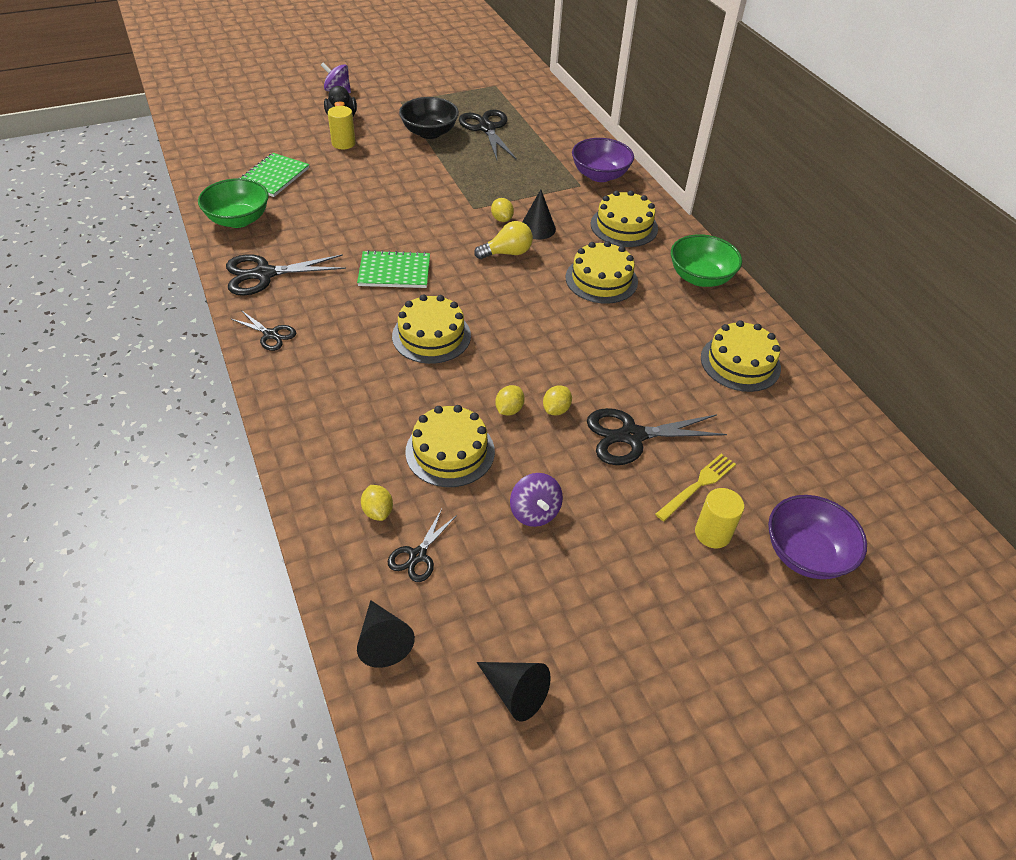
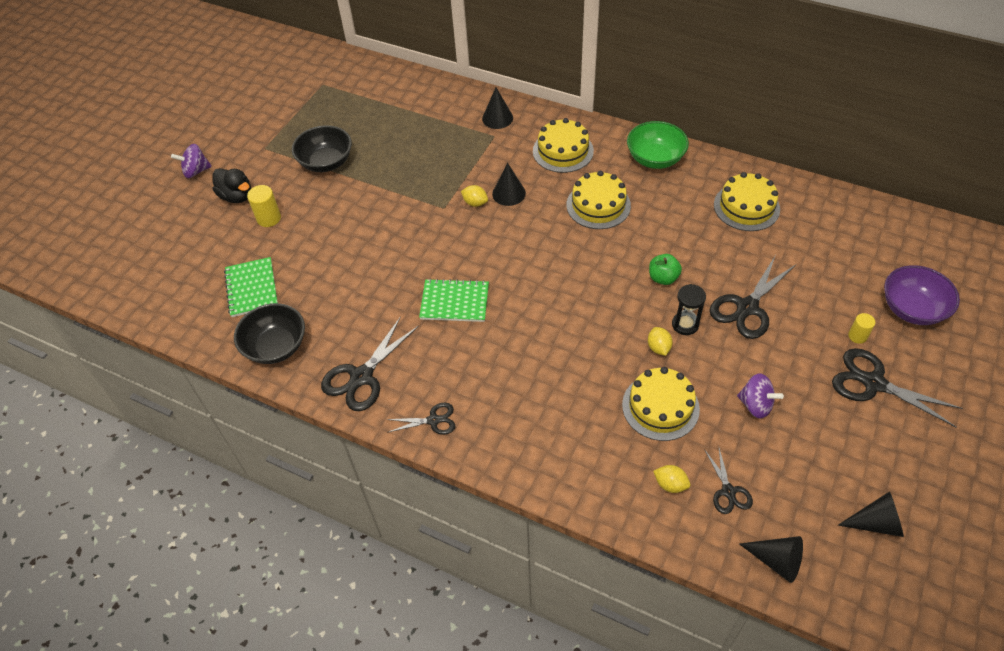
camera: 35 degrees left, 5 degrees up
green bowl [198,178,269,228] -> black bowl [234,303,305,364]
green notebook [357,250,430,288] -> green notebook turned 45 degrees clockwise [419,278,489,322]
yellow cake [392,294,471,364] -> none
black scissors [459,110,517,160] -> black scissors moved to [832,348,963,427]
yellow light bulb [474,221,533,259] -> none
yellow lemon [543,385,572,415] -> black hourglass [672,284,706,335]
purple bowl [572,138,634,182] -> black cone [482,88,513,129]
yellow fork [655,453,736,521] -> none
yellow cylinder [695,488,744,548] -> yellow cylinder [848,313,875,344], size x0.66
none -> green apple [649,254,682,285]

